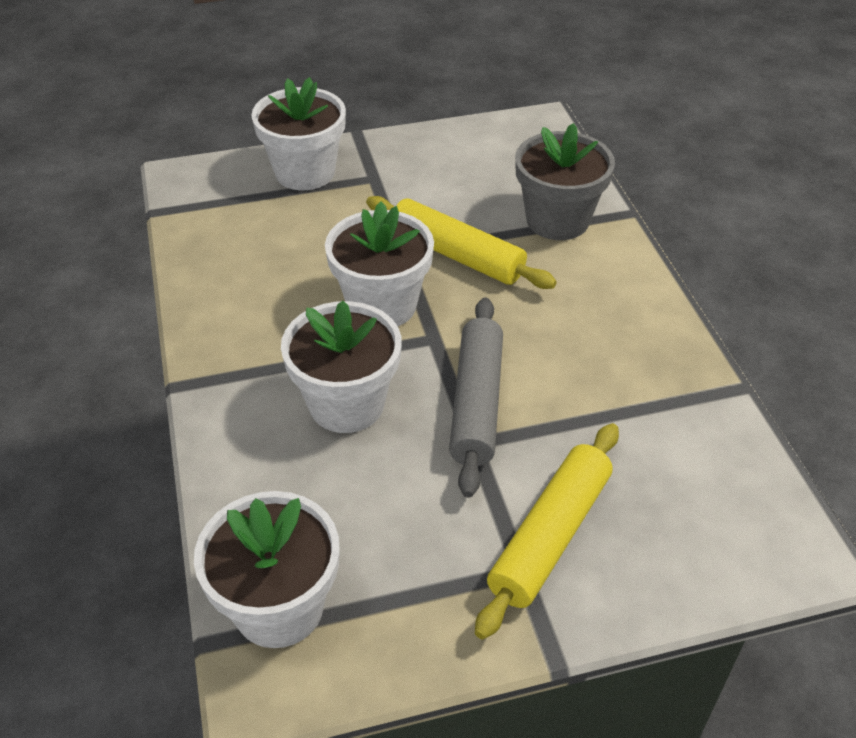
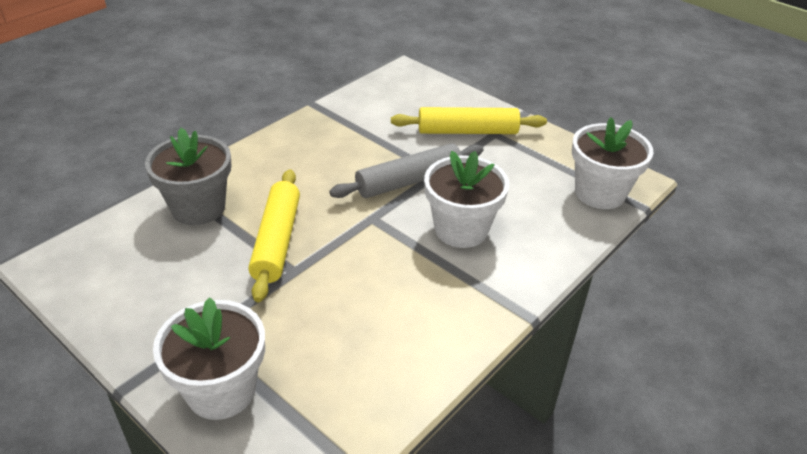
camera: 125 degrees left, 5 degrees down
white flower pot [325,201,434,326] -> none

